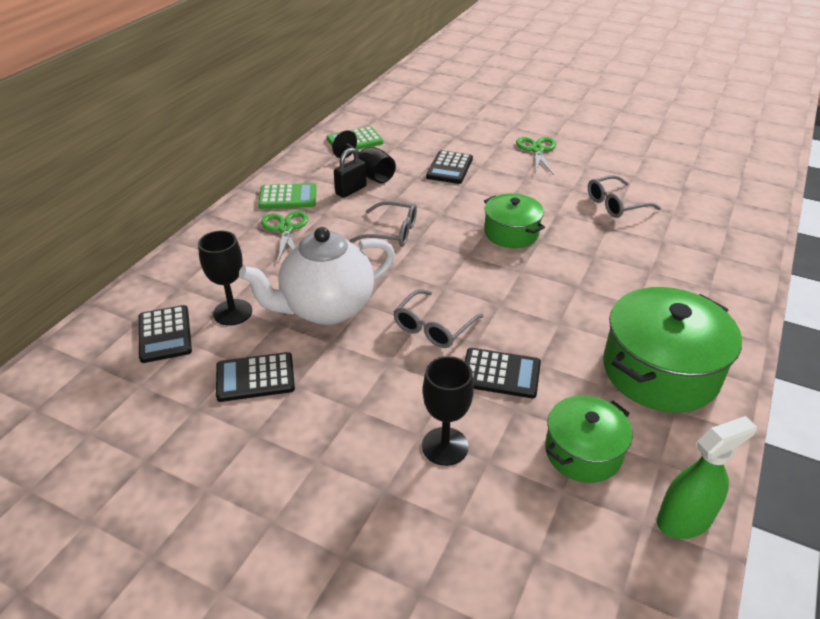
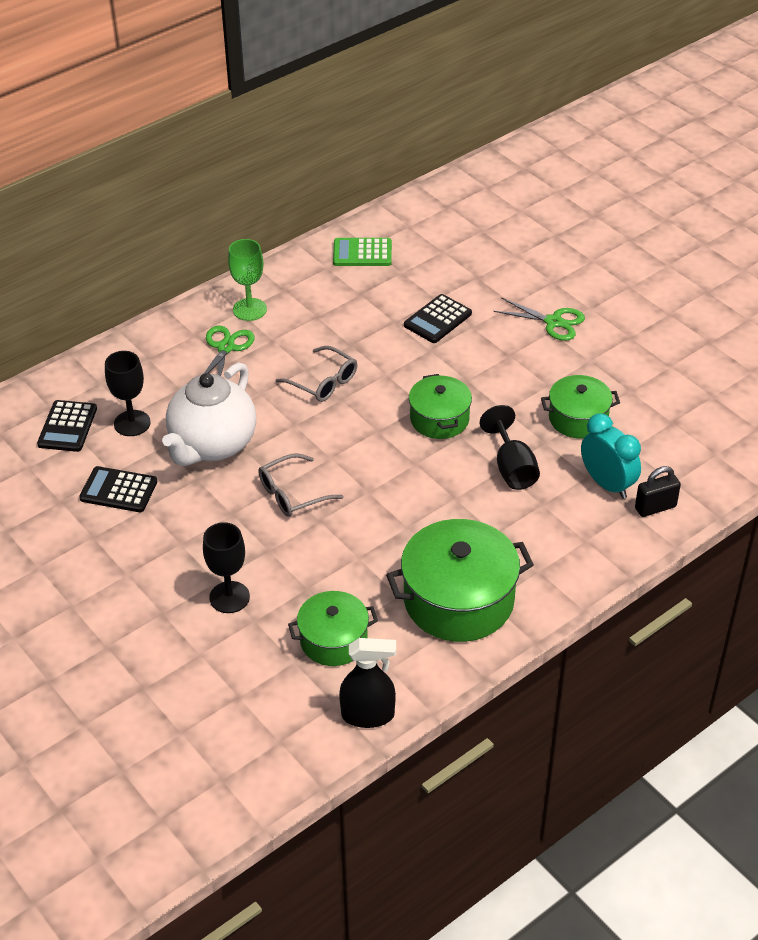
camera: 25 degrees right, 5 degrees up
white teapot [239,227,395,325] -> white teapot turned 60 degrees counterclockwise [162,362,256,466]
green calculator [258,183,317,209] -> green goblet [228,239,267,321]
black goblet [332,130,396,183] -> black goblet moved to [480,405,540,490]
black padlock [334,148,367,198] -> black padlock moved to [635,466,681,517]
black calculator [465,348,541,398] -> none
green scissors [516,137,556,175] -> green scissors turned 90 degrees clockwise [494,298,585,341]
grey glasses [588,175,661,218] -> green pot [541,375,620,438]
green spray bottle [657,416,757,539] -> black spray bottle [339,638,396,728]
none -> turquoise clock [581,413,641,499]

